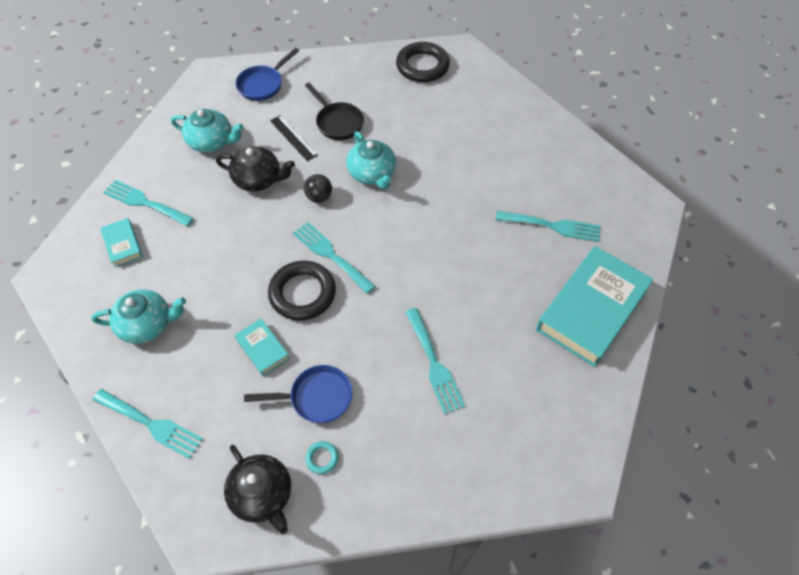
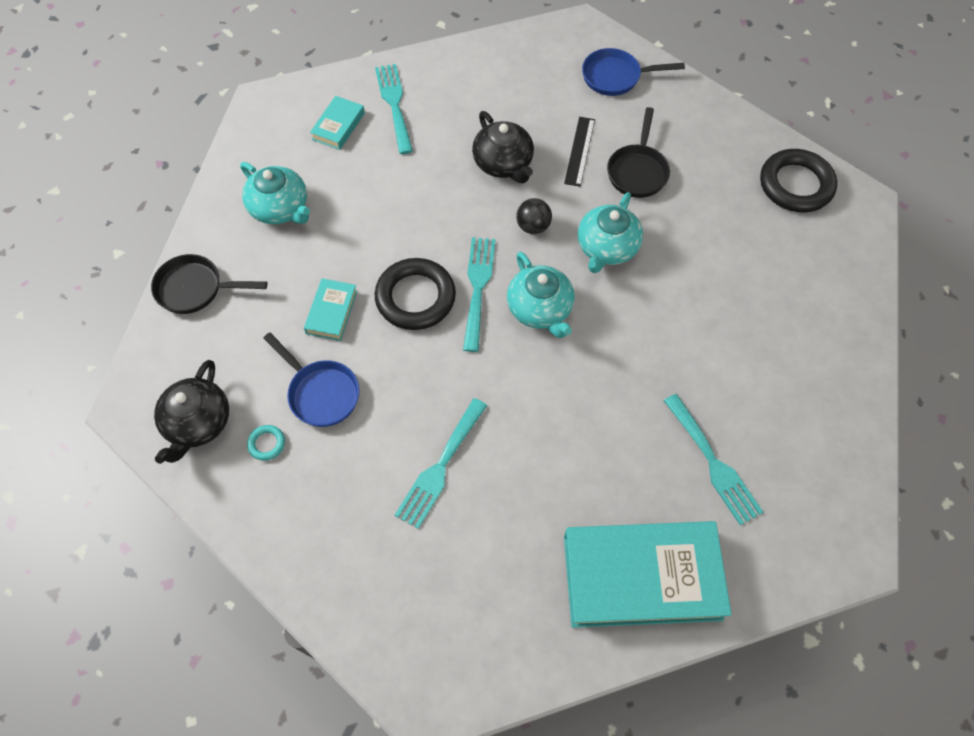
camera: 50 degrees right, 5 degrees up
turquoise fork [93,389,203,459] -> black pan [151,254,267,314]
turquoise teapot [171,109,244,152] -> turquoise teapot moved to [507,252,575,338]

